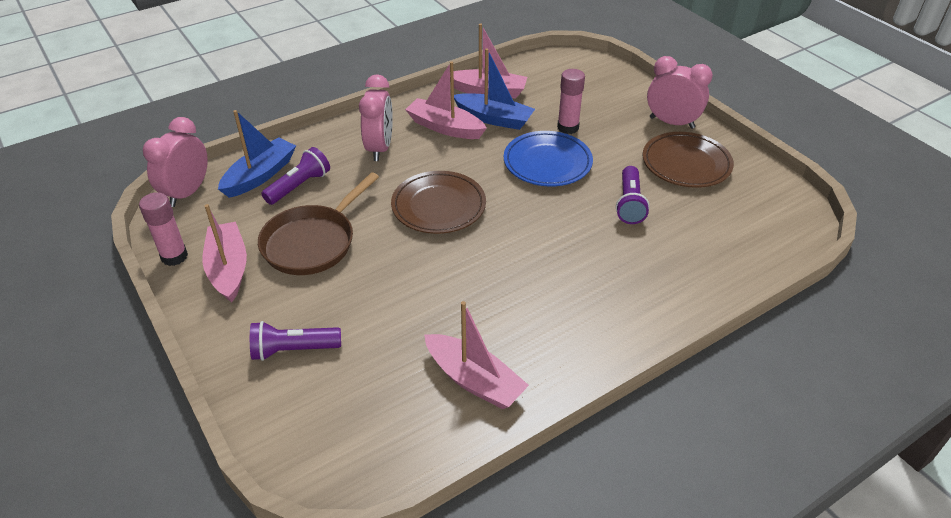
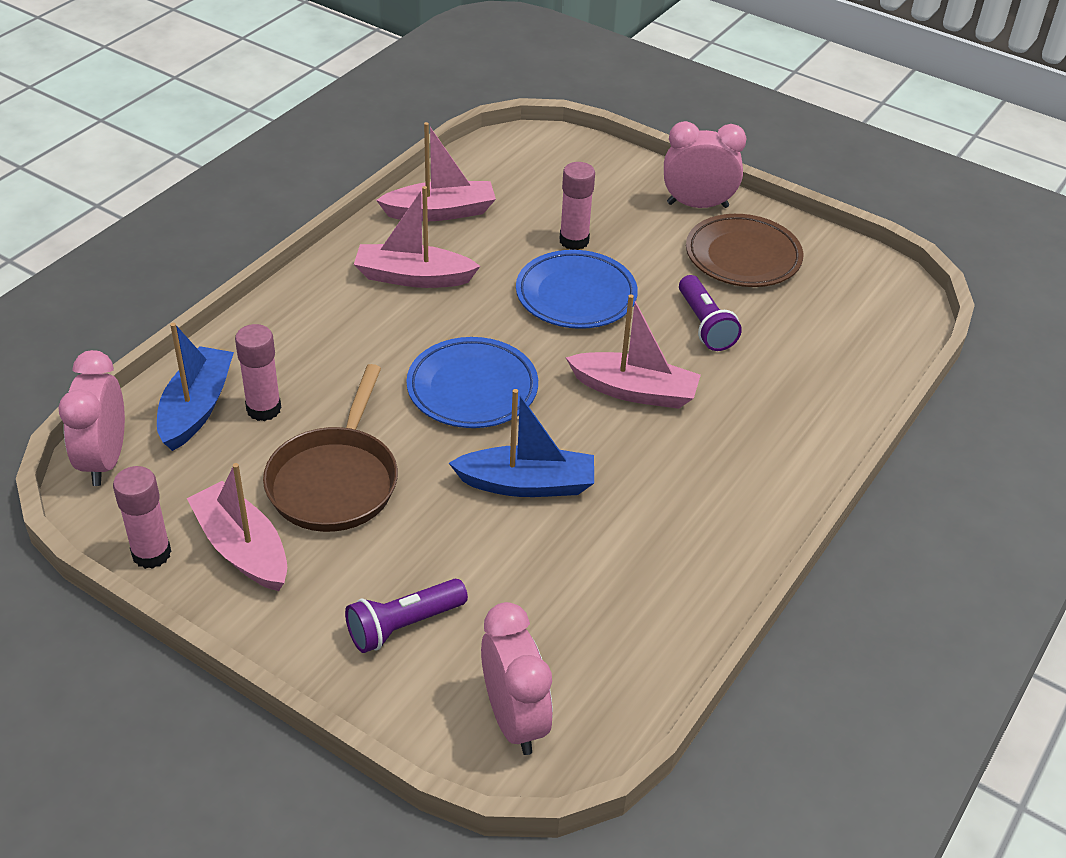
camera: 25 degrees left, 0 degrees up
purple flashlight [261,147,330,205] -> pink glue stick [235,324,281,421]
pink clock [359,74,393,161] -> pink clock moved to [481,602,553,755]
brown plate [391,171,486,234] -> blue plate [406,337,538,428]
pink boat [424,301,529,409] -> pink boat moved to [566,294,701,409]
blue boat [454,48,535,130] -> blue boat moved to [449,389,594,497]

